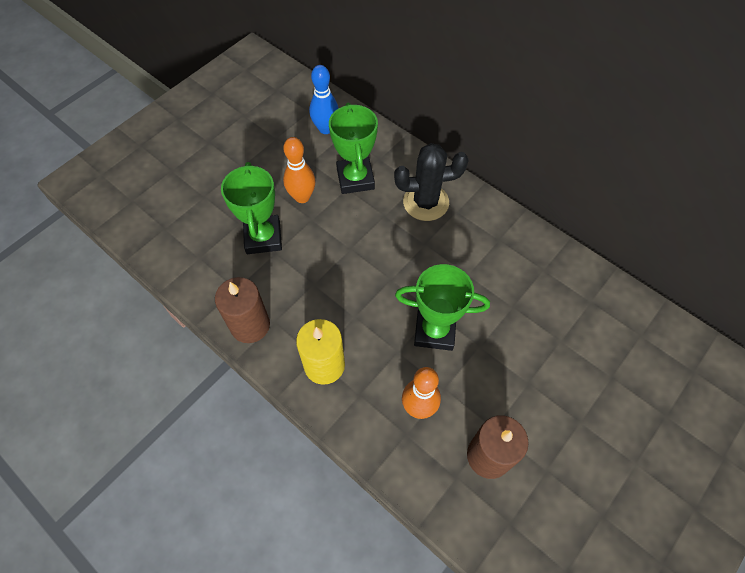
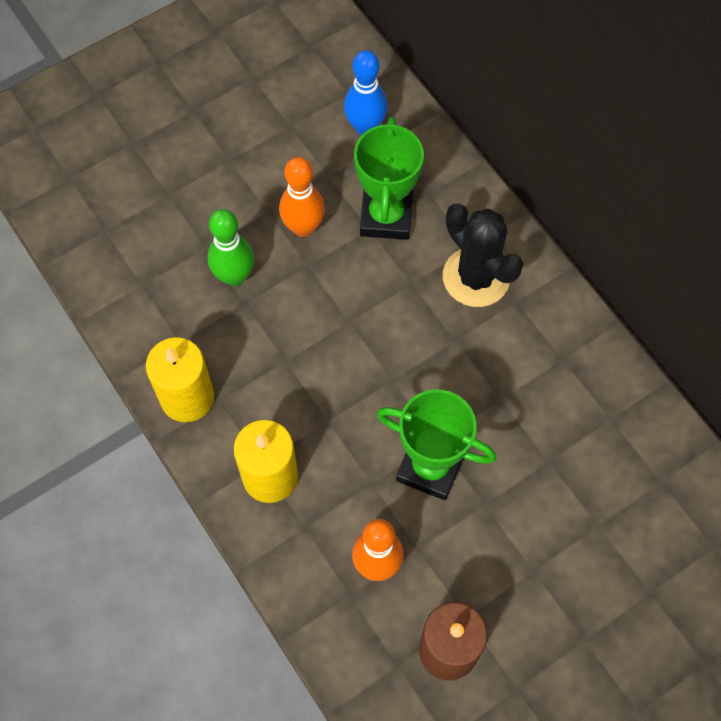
camera: 15 degrees right, 5 degrees up
brown candle [215,277,270,343] -> yellow candle [146,337,214,422]
green trophy [221,162,282,254] -> green bowling pin [207,209,254,286]
black cactus [394,143,469,221] -> black cactus turned 45 degrees clockwise [443,204,523,307]

